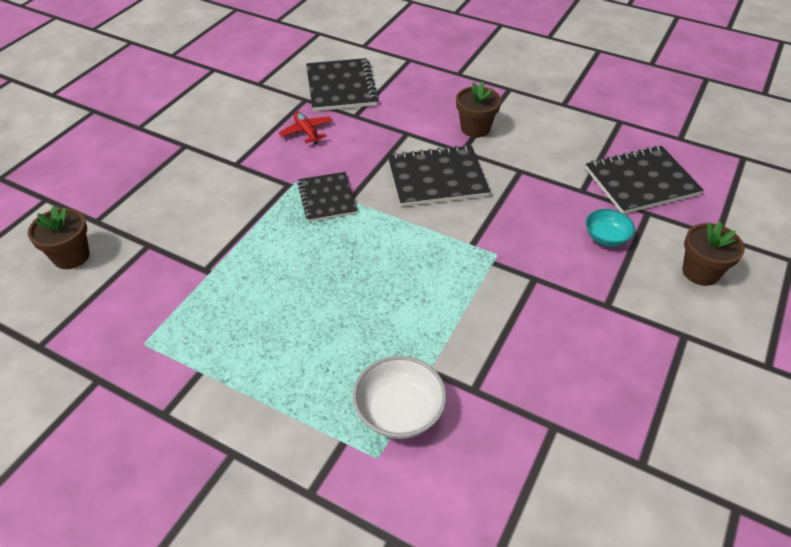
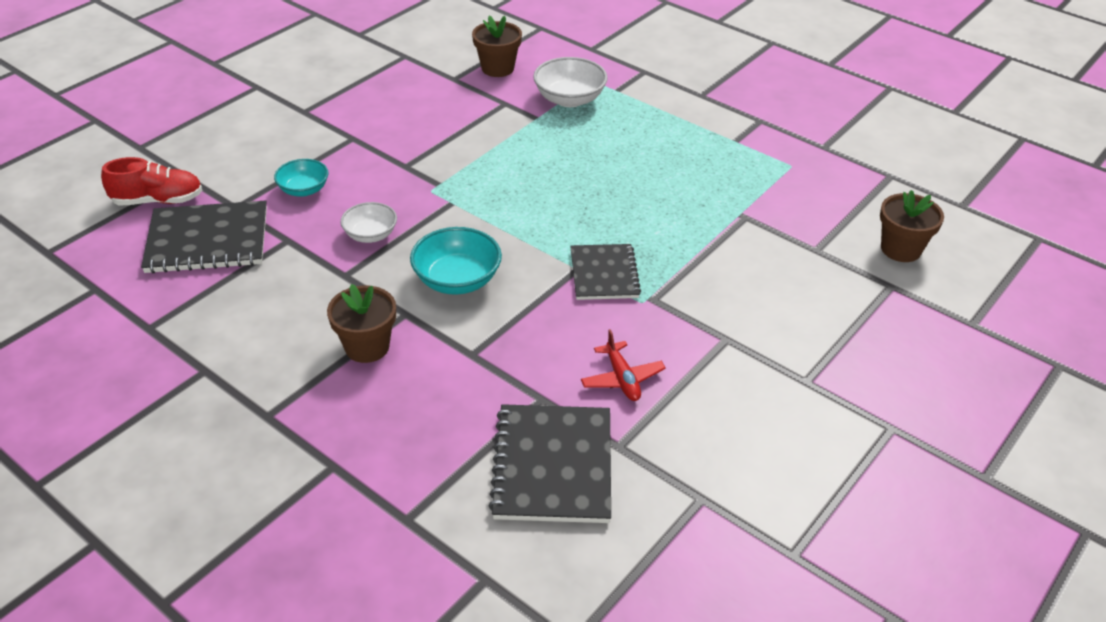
camera: 170 degrees left, 5 degrees down
black notebook [388,145,490,207] -> turquoise bowl [410,227,502,294]
brown flower pot [683,222,745,286] -> brown flower pot moved to [472,16,522,77]
none -> red shoe [101,157,203,206]
none -> white bowl [341,202,397,243]

